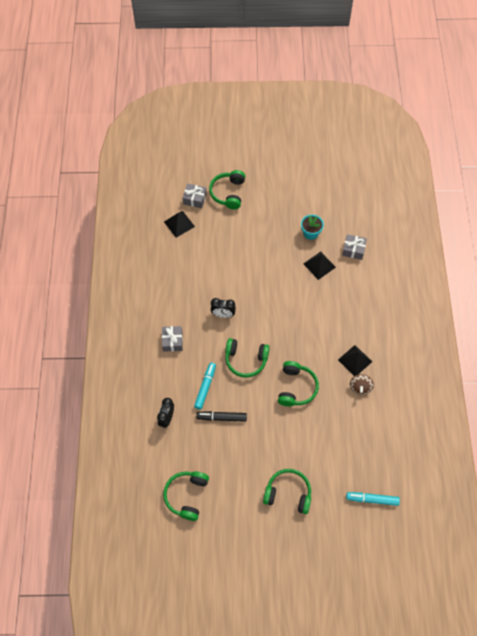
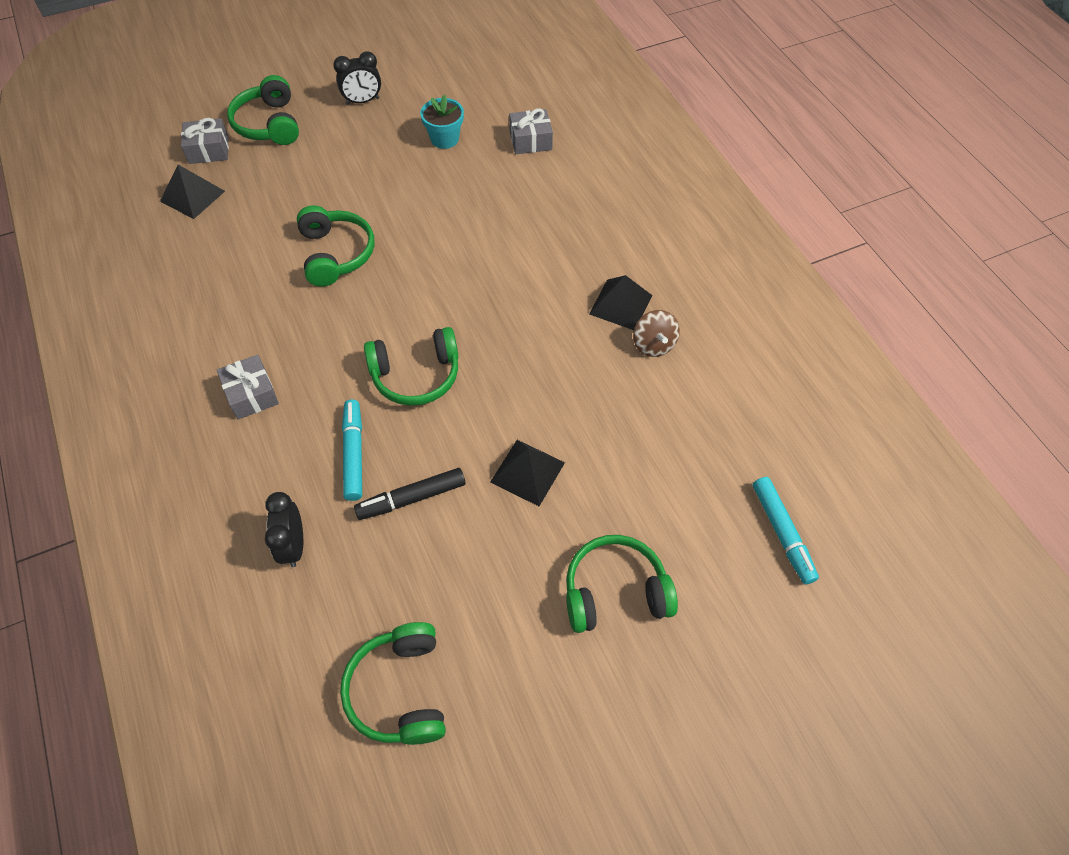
camera: 25 degrees left, 5 degrees down
black clock [211,298,236,318] -> black clock moved to [333,51,381,105]
green headphones [278,361,319,406] -> green headphones moved to [297,205,375,287]
black pyramid [303,252,336,280] -> black pyramid moved to [490,440,565,506]
turquoise marker [346,492,400,506] -> turquoise marker turned 90 degrees counterclockwise [753,477,819,584]

